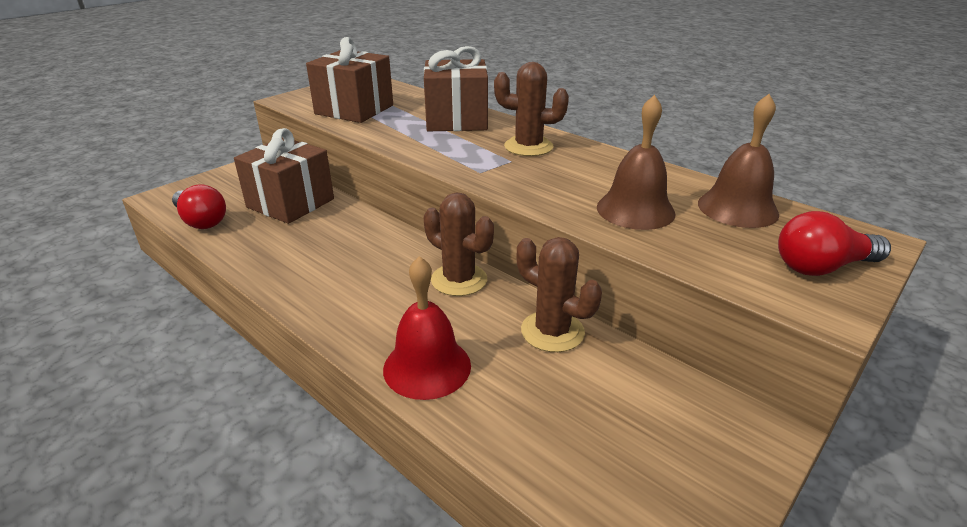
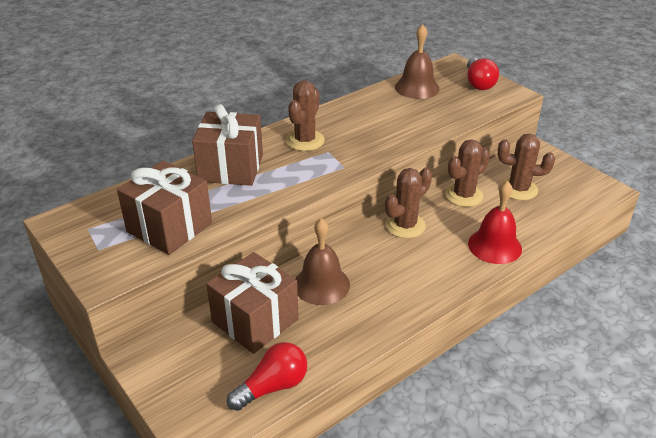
camera: 80 degrees left, 5 degrees up
brown bell [597,95,676,230] -> brown bell moved to [295,218,350,305]
none -> brown cactus [498,134,555,200]

